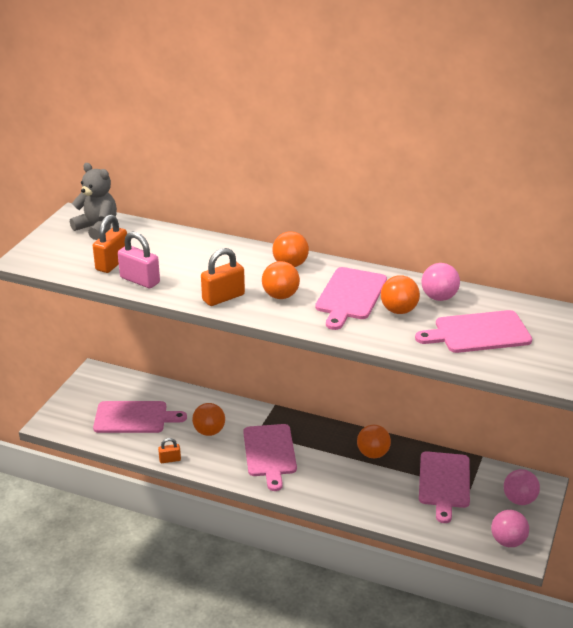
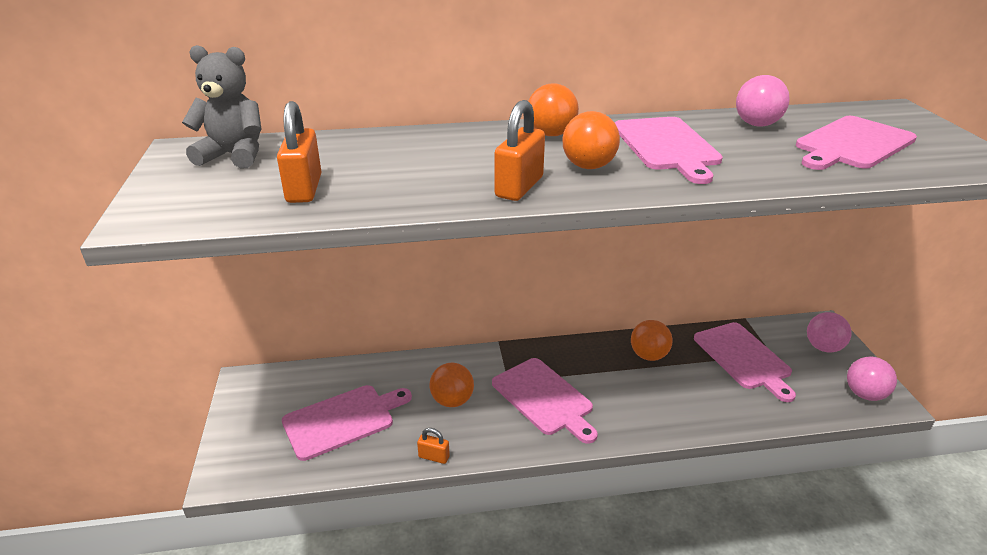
camera: 30 degrees left, 0 degrees up
pink padlock [118,232,160,288] -> none
orange padlock [158,438,181,463] -> orange padlock turned 60 degrees clockwise [417,428,450,464]
orange ball [381,275,420,314] -> none

